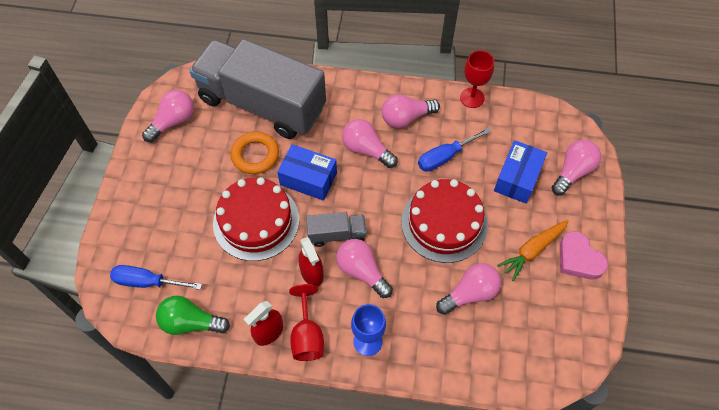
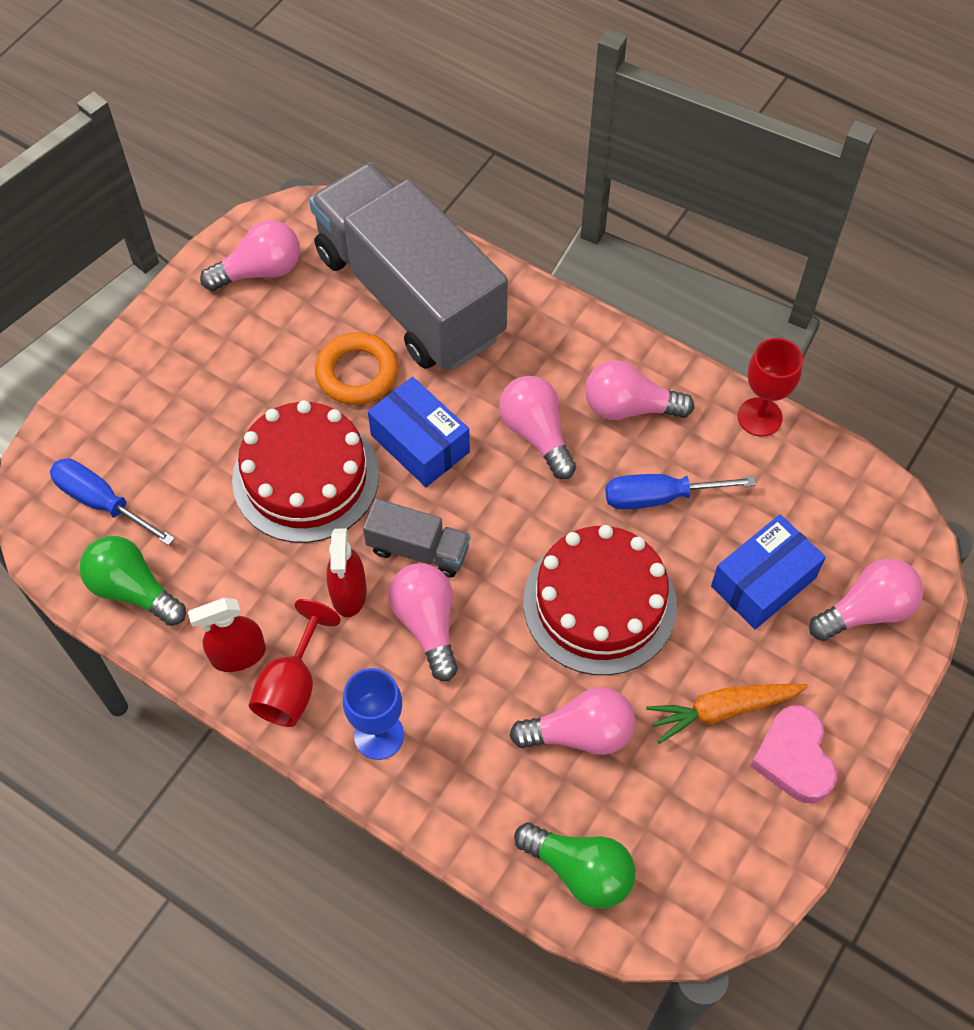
camera: 25 degrees right, 0 degrees up
none -> green light bulb [514,822,636,909]

